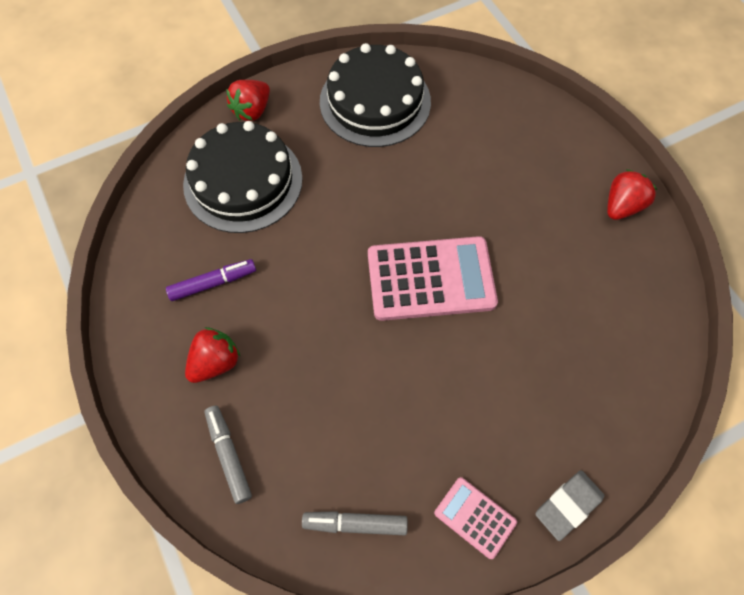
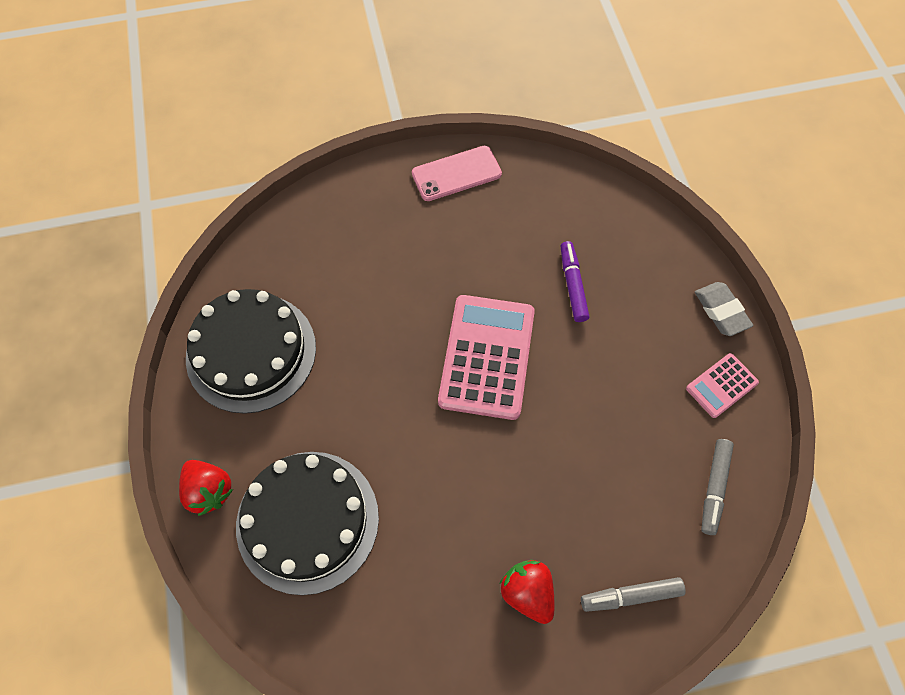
camera: 75 degrees left, 0 degrees up
purple marker [166,259,256,301] -> purple marker moved to [561,241,589,322]
red strawberry [607,169,657,220] -> pink phone [412,146,502,201]

